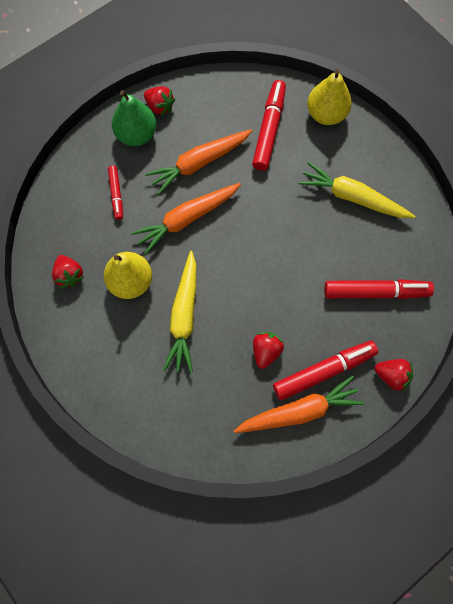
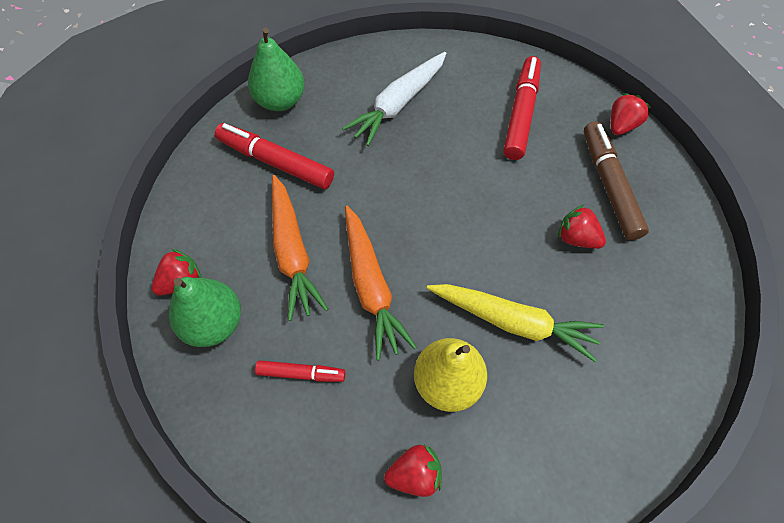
camera: 75 degrees left, 10 degrees down
orange carrot [234,376,364,433] -> none
red marker [273,341,378,400] -> brown marker [584,122,649,240]
yellow carrot [298,162,415,218] -> white carrot [342,52,446,146]
yellow pear [307,69,352,125] -> green pear [248,27,305,111]

